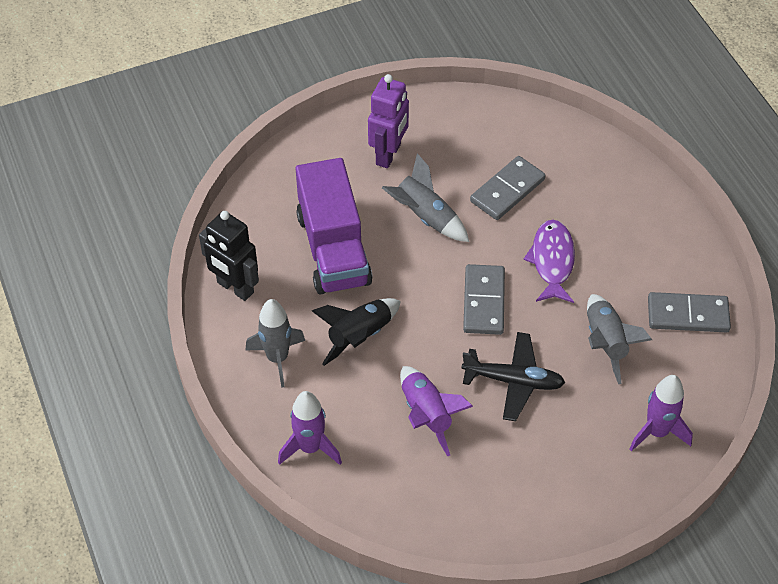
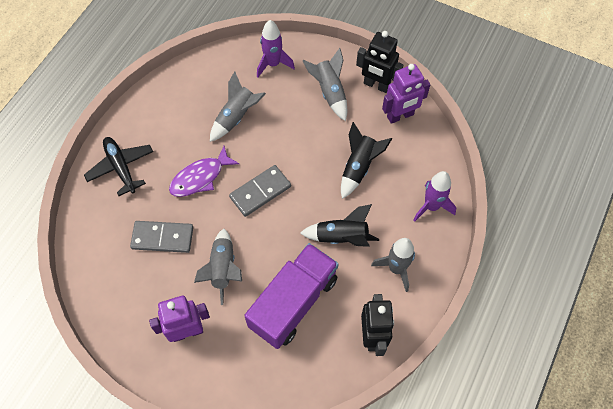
camera: 130 degrees left, 10 degrees up
purple rocket [400,366,473,456] -> black rocket [341,122,392,199]
black plane [461,332,565,421] -> black plane moved to [84,137,153,196]
grey domino [648,292,731,333] -> none
none -> grey rocket [303,48,347,121]
none -> black robot [356,31,403,93]
none -> purple robot [382,64,430,124]

